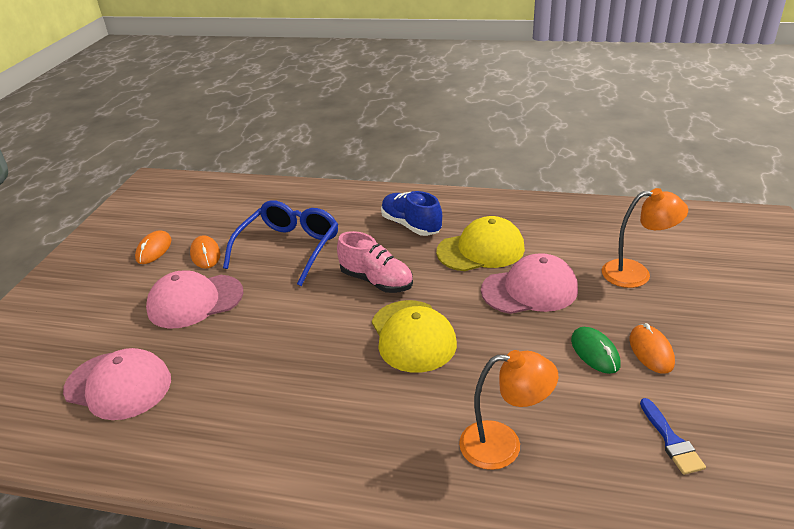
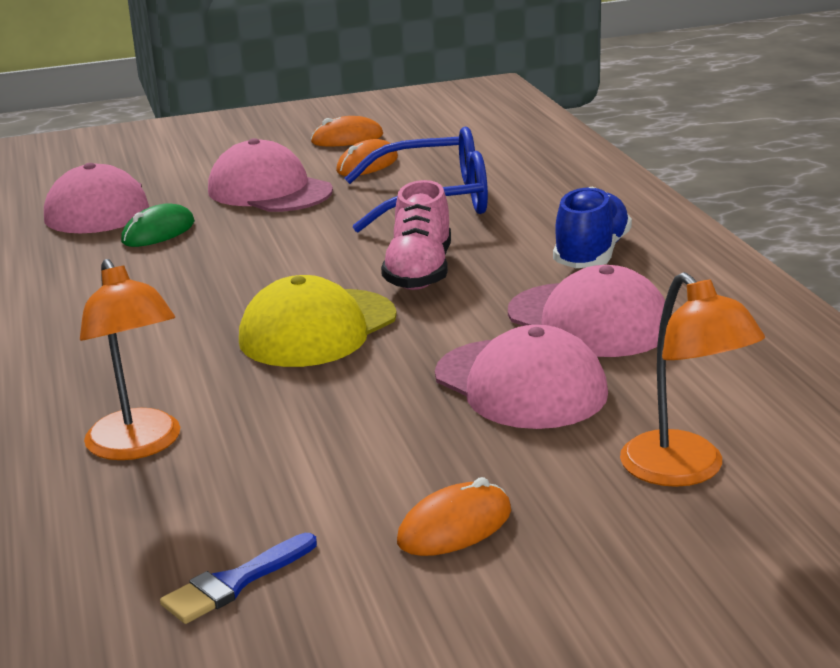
camera: 60 degrees right, 10 degrees down
yellow cap [436,216,525,271] -> pink cap [508,265,665,357]
green mouse [571,327,621,374] -> green mouse moved to [121,203,195,247]

